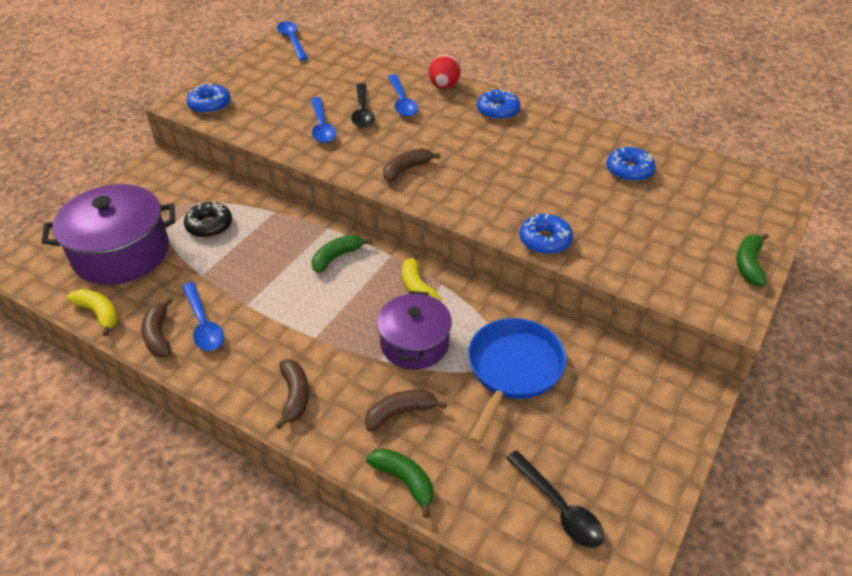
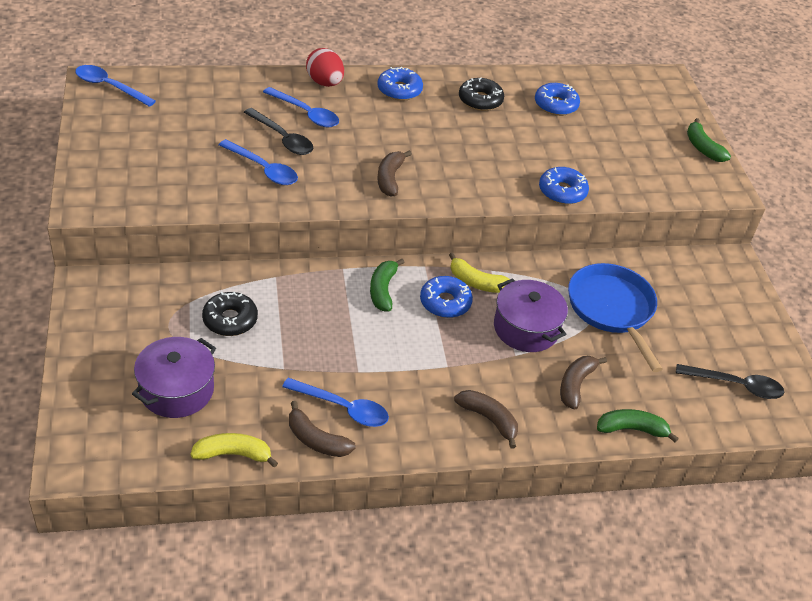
camera: 45 degrees left, 0 degrees up
purple pot [41,184,175,285] -> purple pot [132,337,216,418], size x0.65
blue donut [186,83,231,114] -> blue donut moved to [420,276,473,318]
none -> black donut [459,77,504,111]

